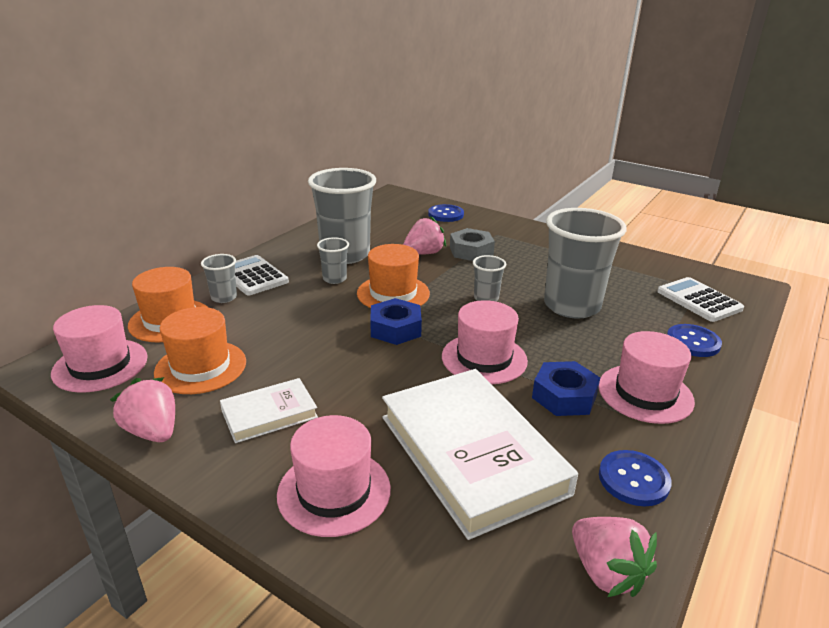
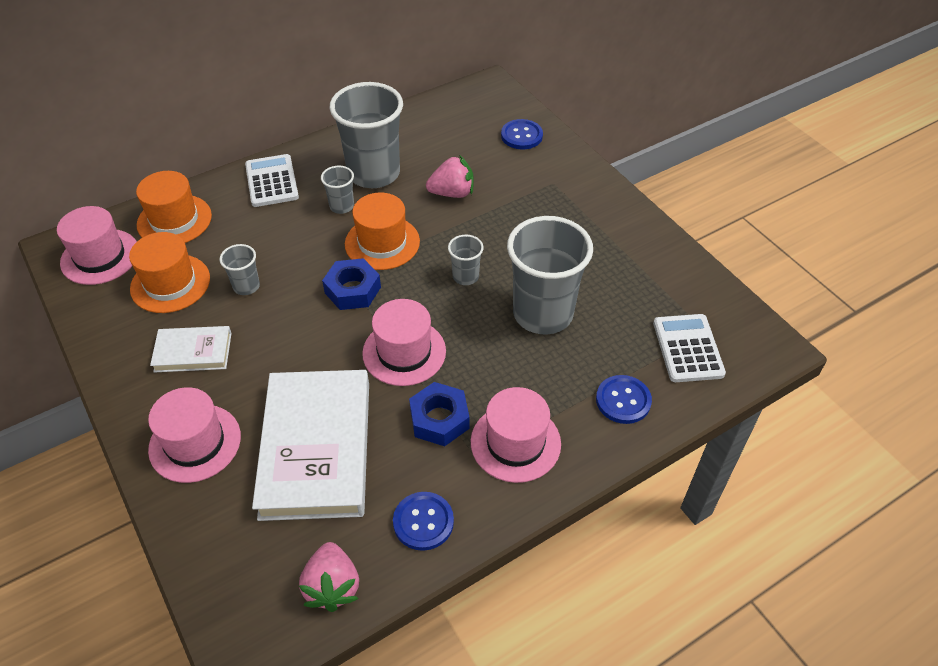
camera: 25 degrees right, 20 degrees up
pink strawberry [110,377,175,442] -> none
grey cup [201,254,237,303] -> grey cup moved to [219,244,260,295]
grey nut [450,228,495,261] -> none

